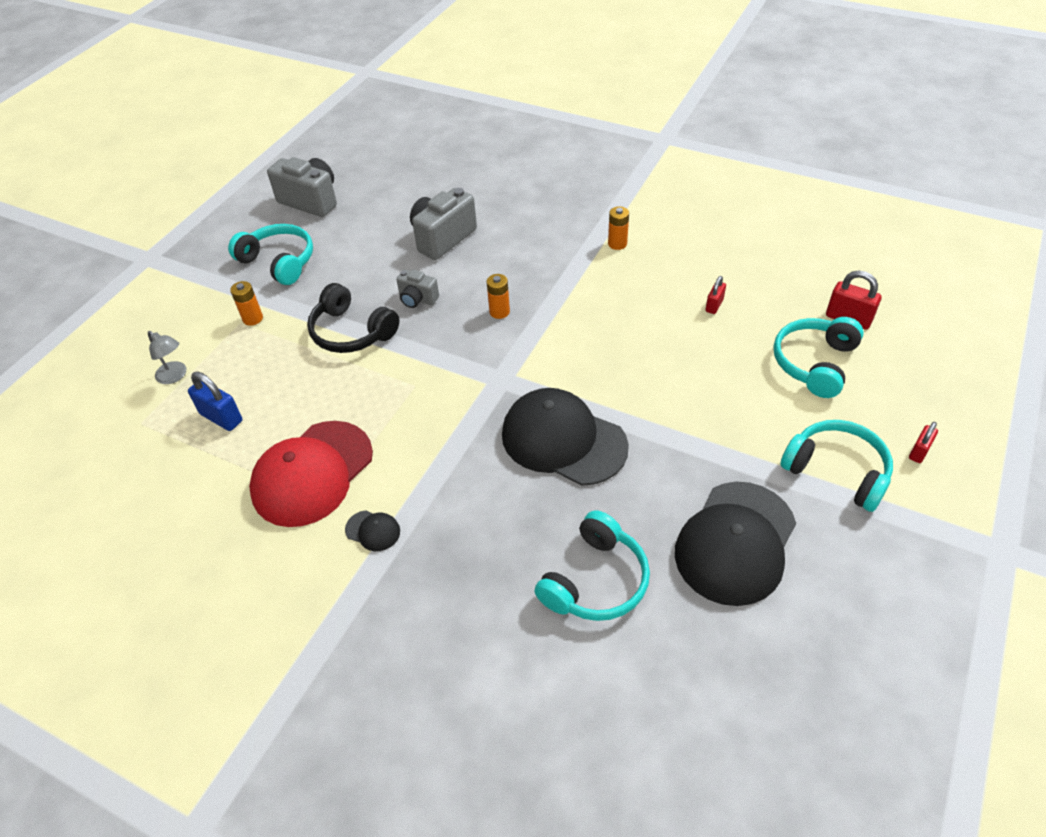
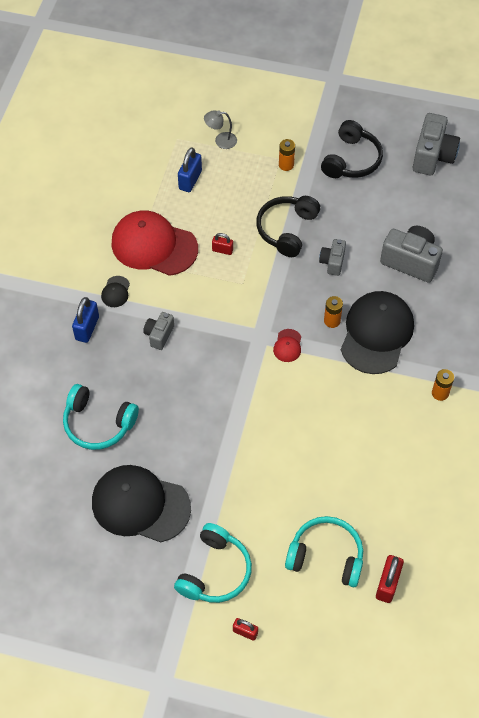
camera: 75 degrees right, 10 degrees up
grey lamp [148,331,186,384] -> grey lamp turned 60 degrees clockwise [204,110,237,149]
turquoise headphones [228,224,313,285] -> black headphones [321,120,383,178]
black cap [502,388,629,486] -> black cap moved to [341,291,414,374]
red padlock [705,276,726,314] -> red padlock moved to [212,233,233,255]
none -> blue padlock [72,297,99,343]
none -> grey camera [143,312,174,350]
none -> red cap [273,329,301,362]

